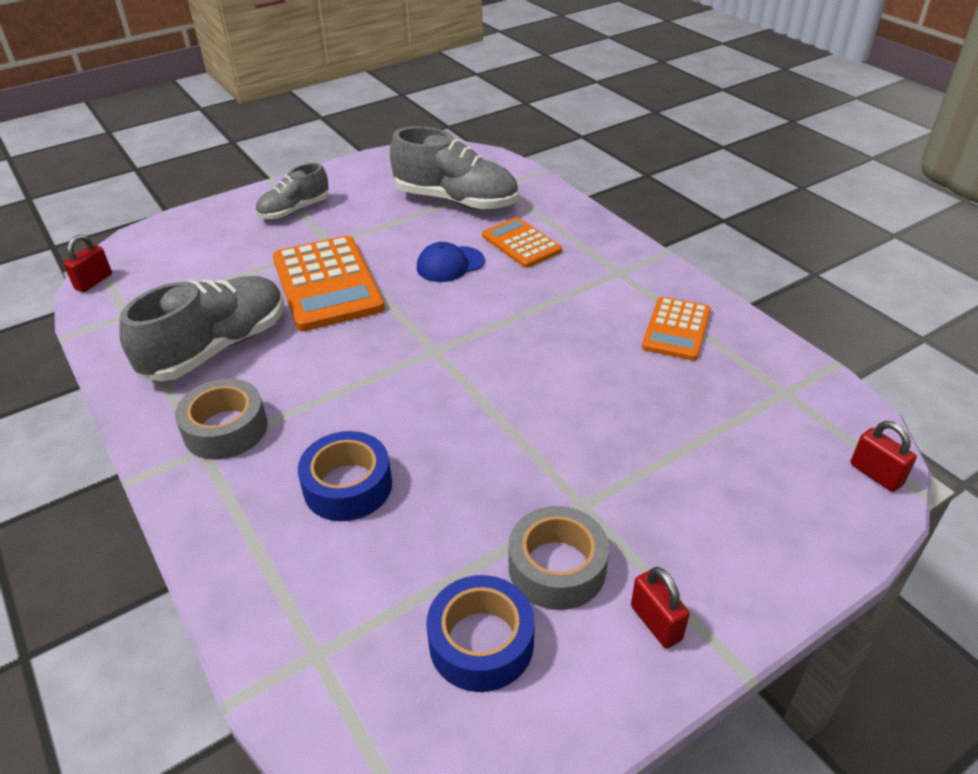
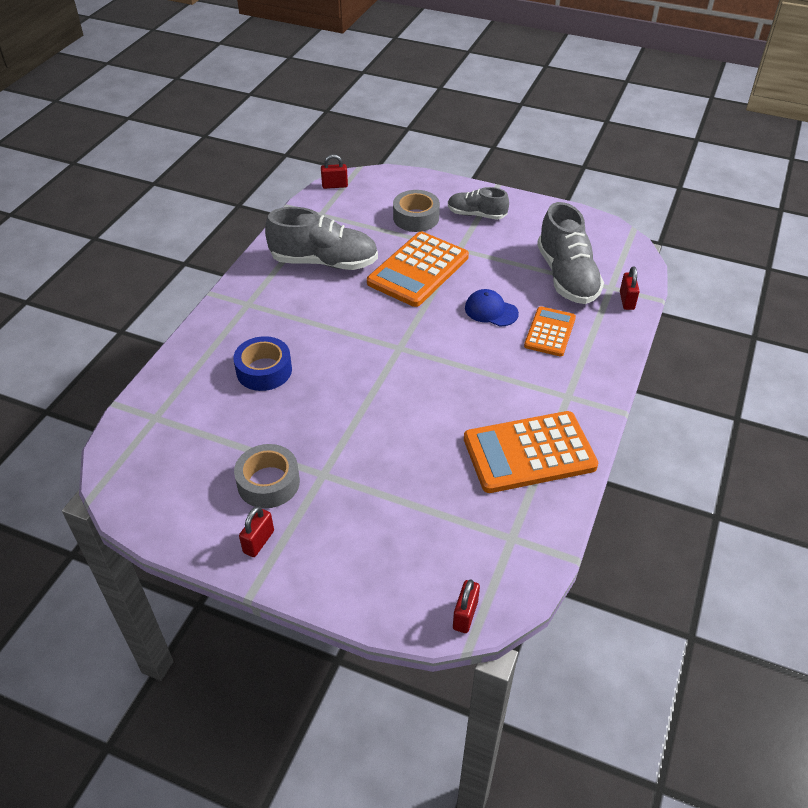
camera: 55 degrees right, 5 degrees up
grey tape [175,379,267,460] -> grey tape moved to [393,190,440,232]
blue tape [426,575,535,692] -> none
orange calculator [642,297,711,360] -> orange calculator [464,411,598,493], size x1.69
none -> red padlock [620,266,640,310]

